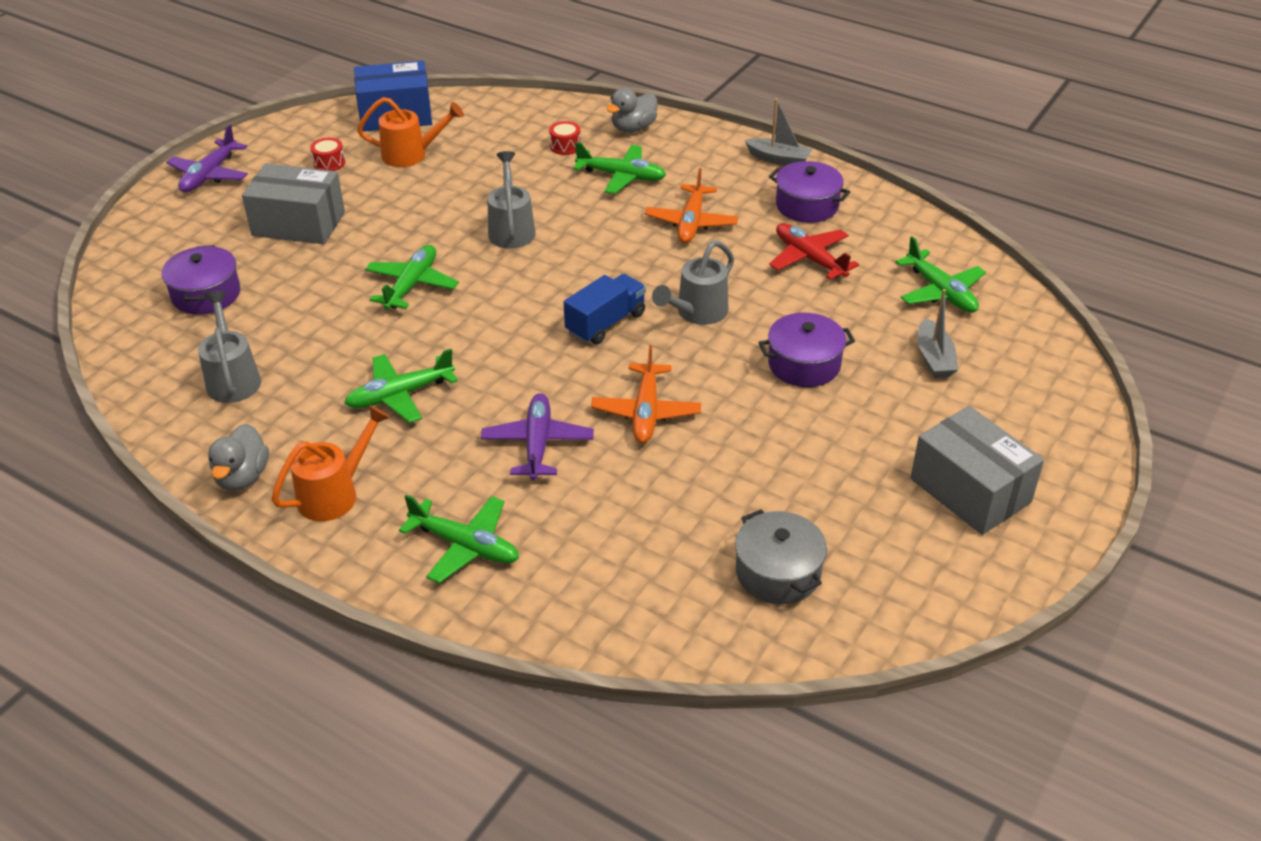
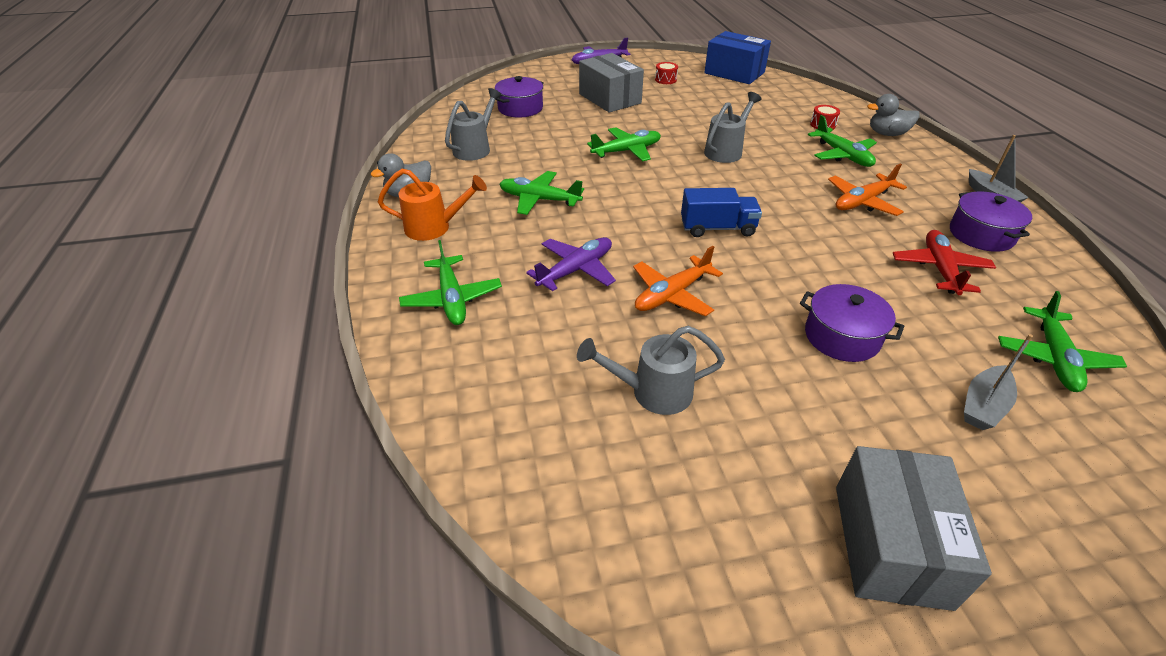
camera: 45 degrees right, 0 degrees up
orange watering can [357,97,464,167] -> none
grey watering can [652,240,734,325] -> grey watering can moved to [577,326,725,415]
grey pot [735,509,827,604] -> none

